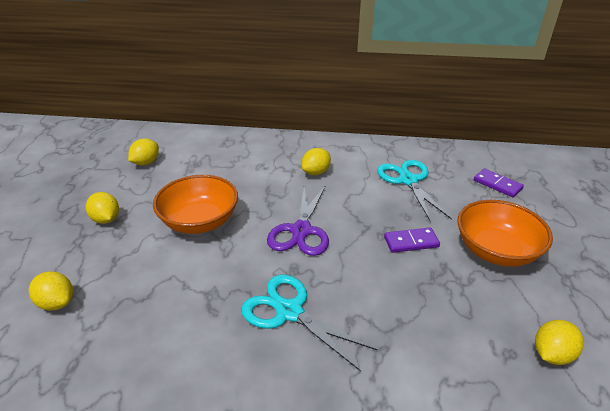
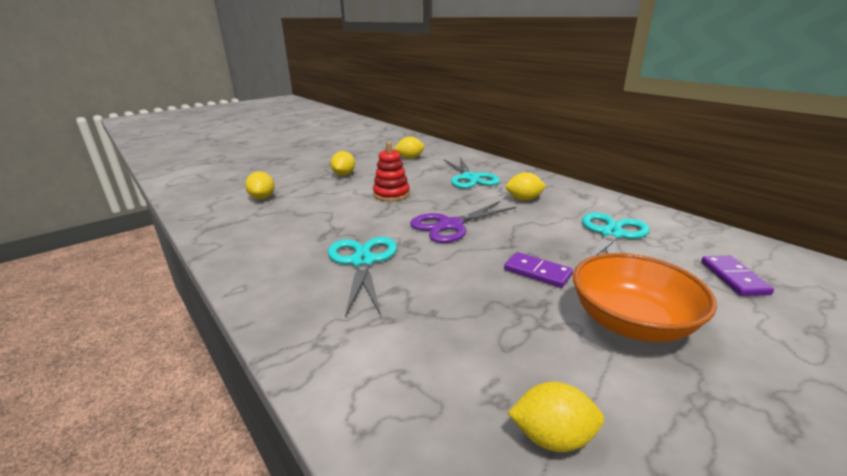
camera: 45 degrees right, 10 degrees down
orange bowl [153,175,238,234] -> red stacking toy [373,142,410,201]
none -> turquoise scissors [444,157,500,189]

